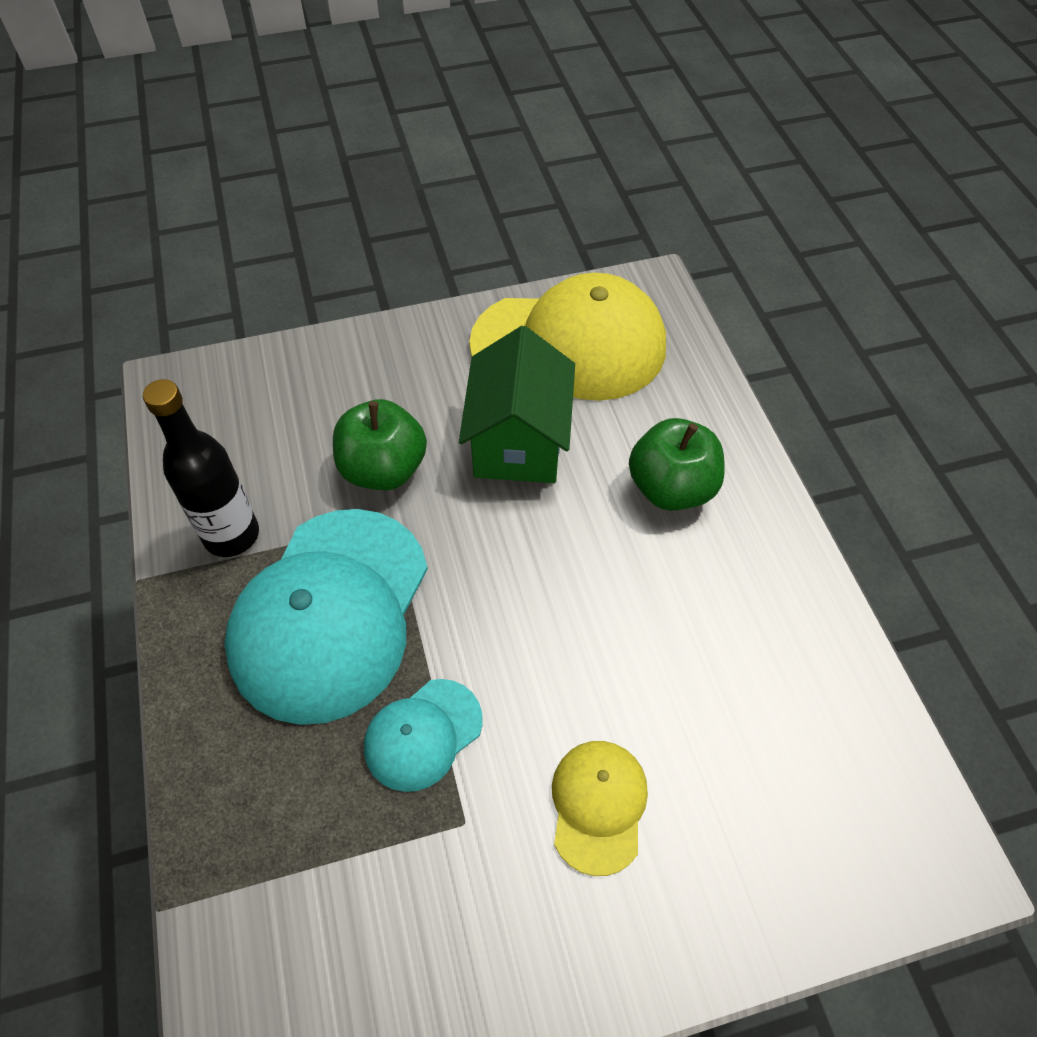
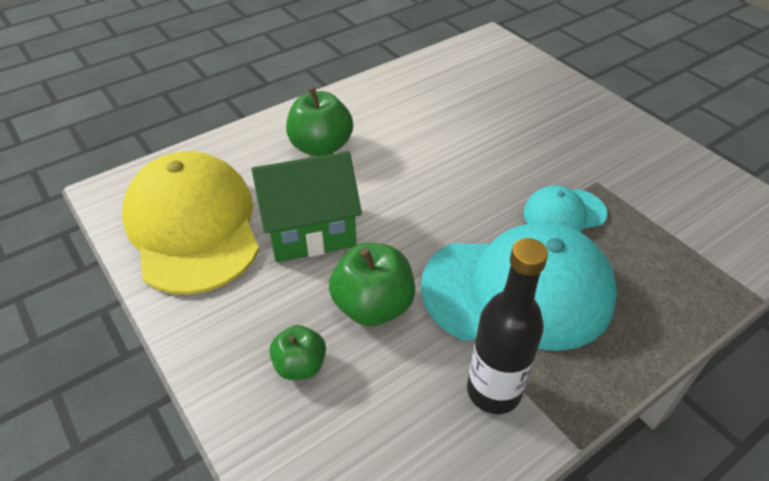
camera: 110 degrees left, 10 degrees down
turquoise cap [364,679,483,792] -> turquoise cap turned 135 degrees clockwise [523,186,607,232]
yellow cap [552,741,648,876] -> none
none -> green apple [269,325,326,380]

